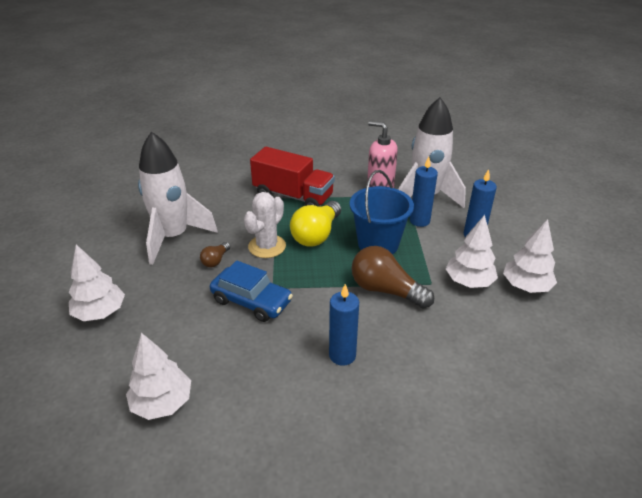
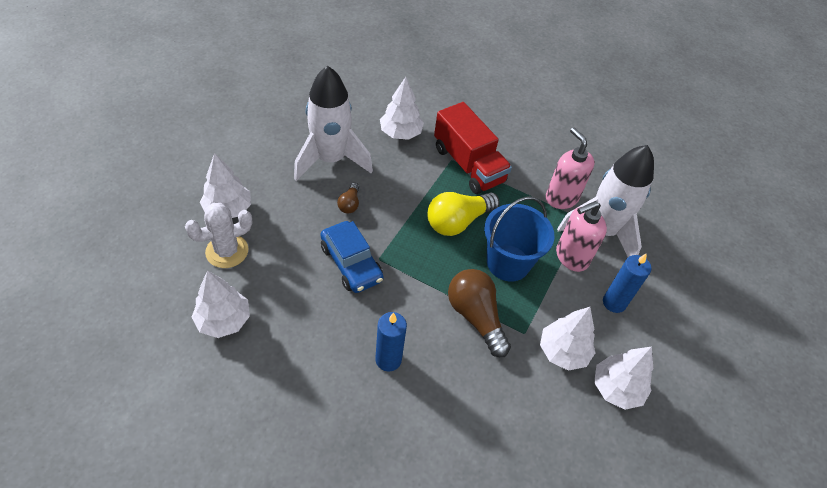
camera: 25 degrees right, 15 degrees up
brown light bulb [200,242,230,267] -> brown light bulb turned 45 degrees counterclockwise [337,183,359,214]
white cactus [244,192,286,258] -> white cactus moved to [185,203,252,268]
blue candle [410,157,438,227] -> pink soap dispenser [556,201,607,272]
none -> white tree [380,77,424,140]

